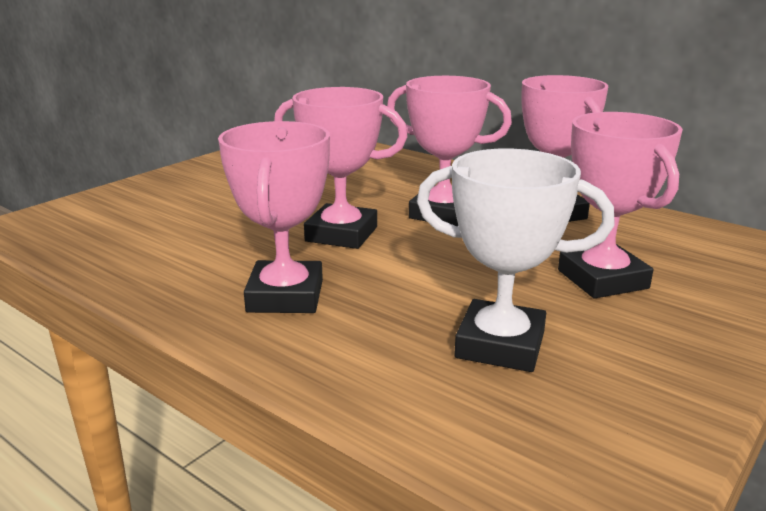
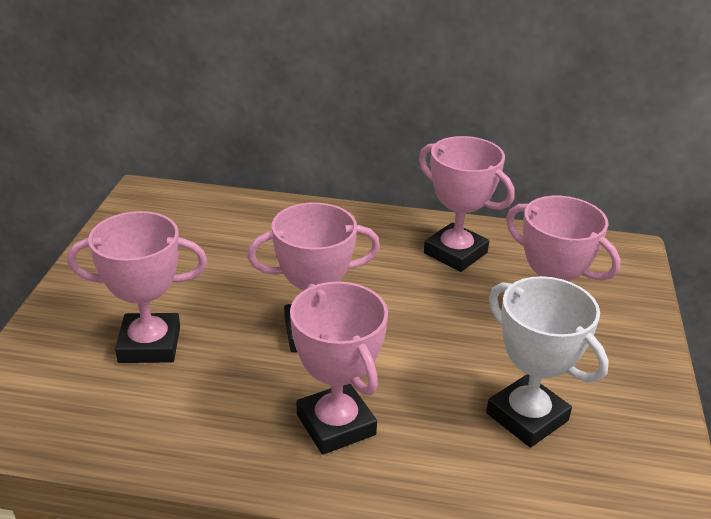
camera: 30 degrees left, 10 degrees up
pink trophy [387,76,512,226] -> pink trophy moved to [67,211,207,363]
white trophy [417,149,615,372] -> white trophy turned 60 degrees clockwise [486,276,609,447]

